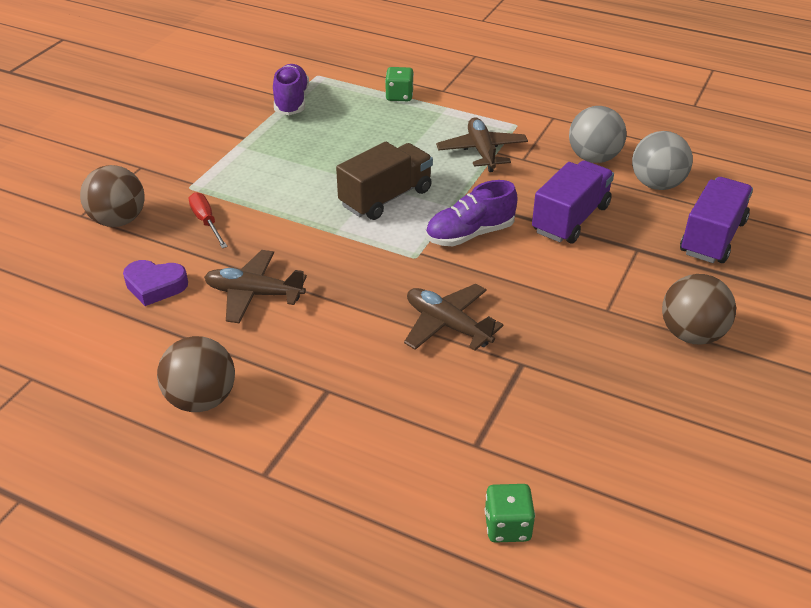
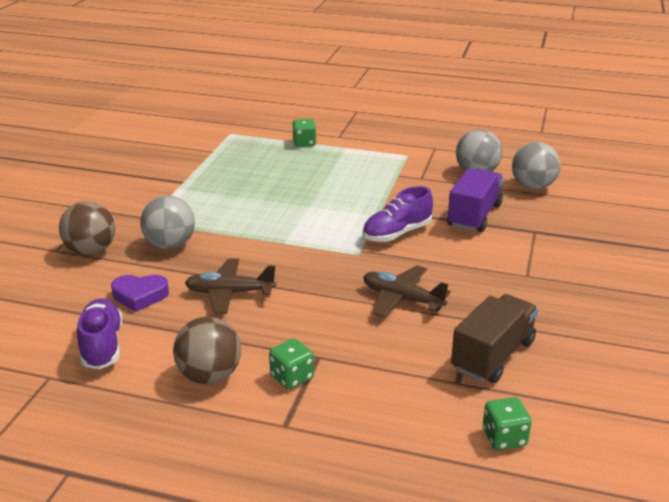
camera: 10 degrees left, 10 degrees down
red screwdriver [189,192,228,248] -> grey ball [140,196,195,249]
purple shoe [273,64,309,115] -> purple shoe moved to [77,299,122,369]
brown truck [336,142,433,220] -> brown truck moved to [451,294,538,383]
brown plane [436,117,528,172] -> none
brown ball [662,274,736,345] -> none
purple truck [680,177,753,263] -> none
none -> green dice [269,338,314,389]

